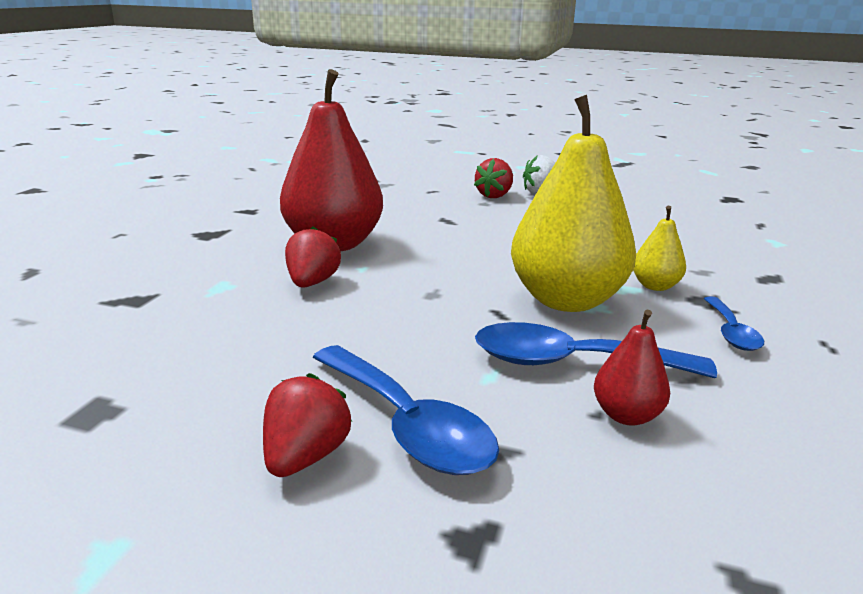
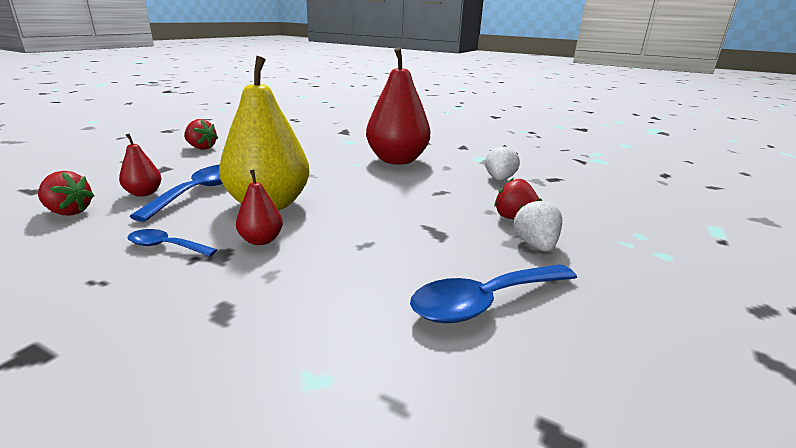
camera: 100 degrees right, 0 degrees up
red strawberry [285,227,341,288] -> red strawberry moved to [38,171,95,216]
blue spoon [313,345,499,475] -> blue spoon moved to [410,264,577,323]
yellow pear [633,206,686,291] -> red pear [236,170,283,245]
none -> white strawberry [485,145,520,181]

